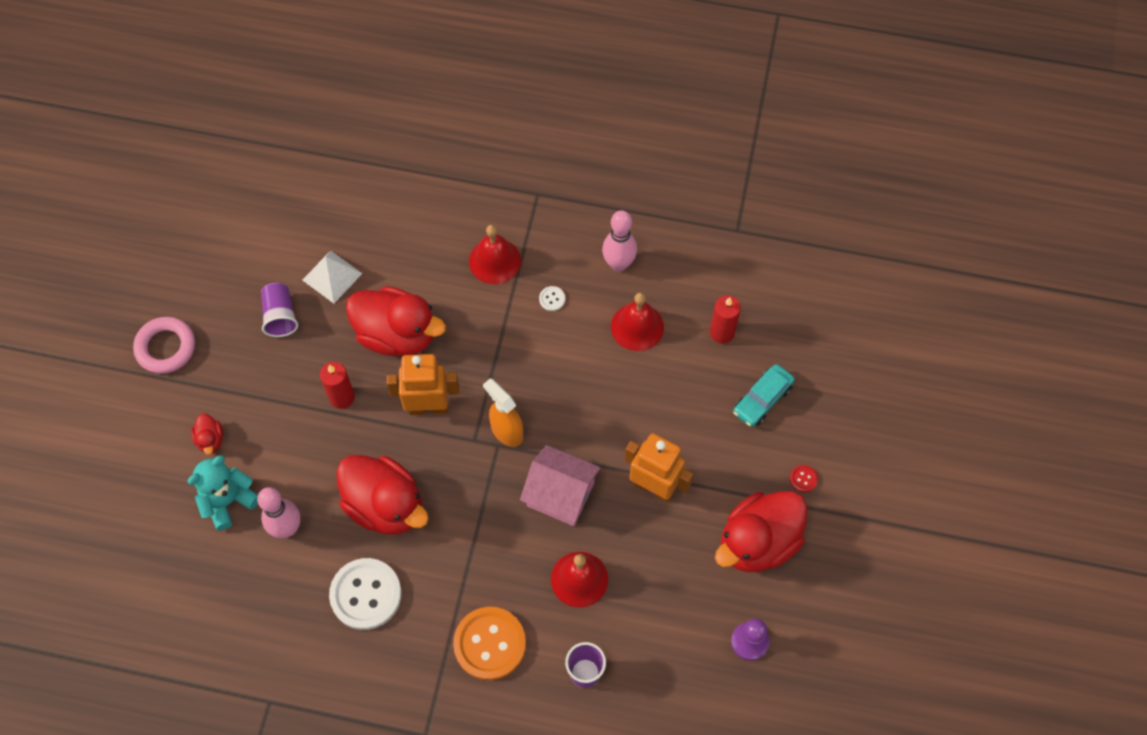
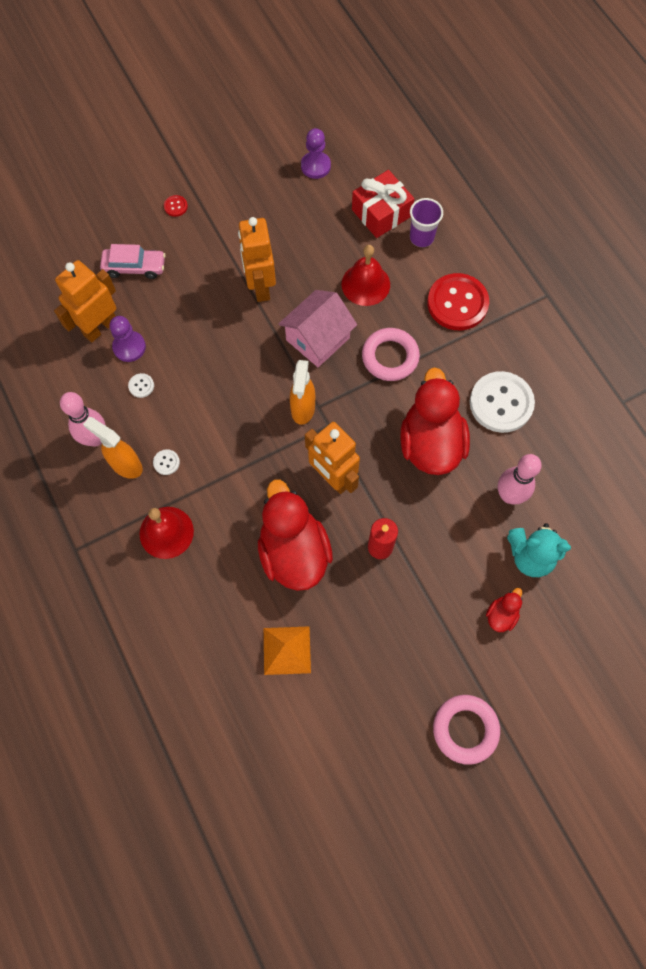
camera: 130 degrees left, 5 degrees up
purple cup [261,282,298,337] -> none
white pyramid [302,250,363,303] -> orange pyramid [264,626,311,675]
orange button [453,607,526,680] -> red button [427,273,489,330]
pink house [520,445,601,526] -> pink house turned 60 degrees clockwise [279,290,357,367]
red bell [611,293,664,351] -> white button [128,373,154,398]
red candle [710,295,741,344] -> orange robot [54,260,116,342]
red duck [715,491,807,572] -> none
turquoise car [733,364,795,427] -> pink car [100,244,166,279]
none -> orange spray bottle [83,417,143,479]
none -> purple pawn [110,316,146,362]
none -> red gift [352,170,414,238]
none -> pink ring [362,328,420,381]

